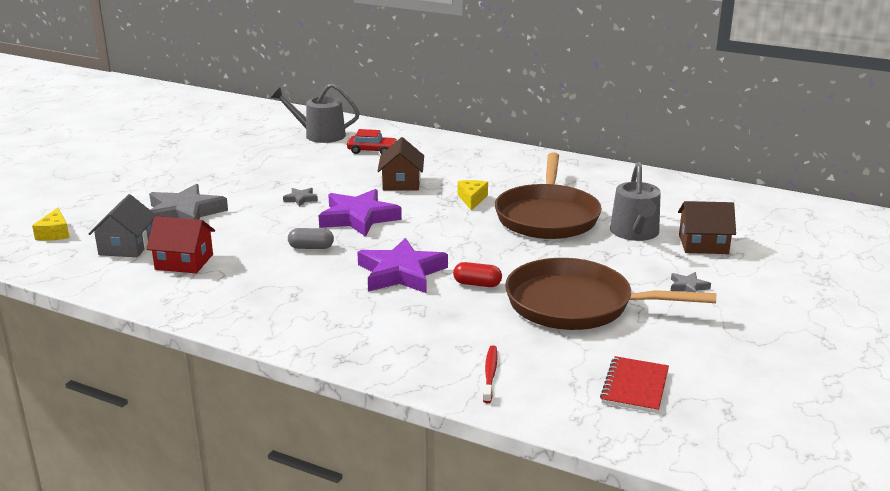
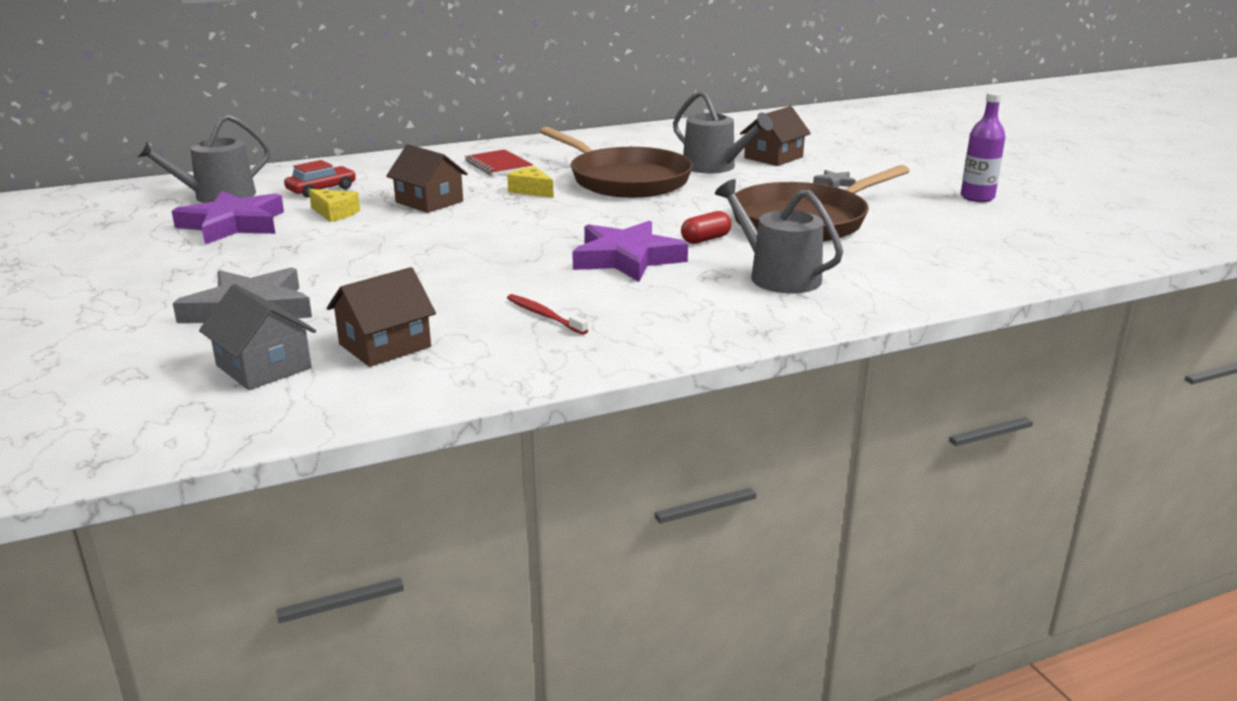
camera: 50 degrees left, 0 degrees up
yellow cheese [32,208,70,241] -> yellow cheese moved to [309,189,360,222]
red house [146,216,215,274] -> brown house [327,267,436,367]
grey star [283,188,318,207] -> none
grey capsule [288,228,334,249] -> none
purple star [319,189,402,237] -> purple star moved to [172,191,284,245]
red toothbrush [483,345,498,403] -> red toothbrush moved to [507,294,588,335]
red notebook [600,356,669,413] -> red notebook moved to [465,149,533,176]
none -> grey watering can [715,179,843,294]
none -> purple bottle [961,92,1005,202]

